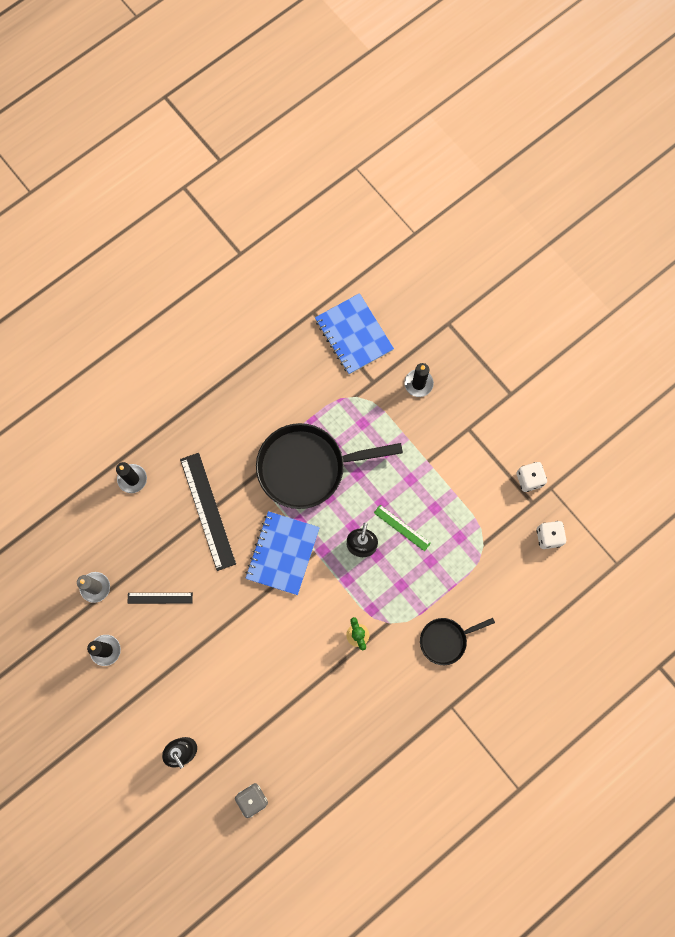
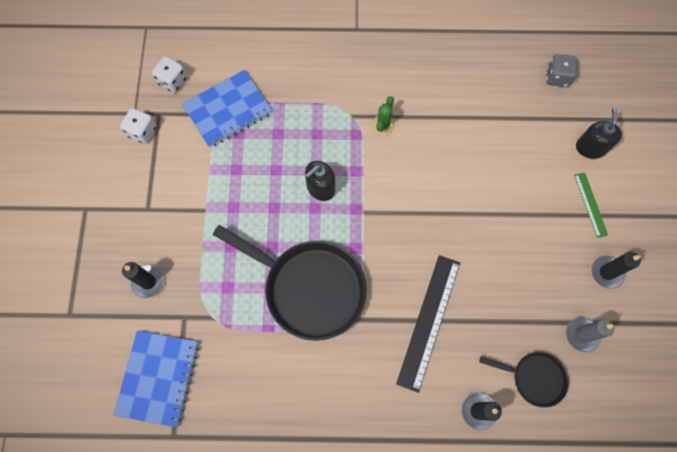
camera: 140 degrees left, 5 degrees down
black ruler [128,593,193,604] -> none
blue notebook [245,511,320,595] -> blue notebook moved to [182,70,272,148]
green ruler [374,505,431,551] -> green ruler moved to [574,172,608,238]
black pan [420,618,495,665] -> black pan moved to [479,352,569,408]

